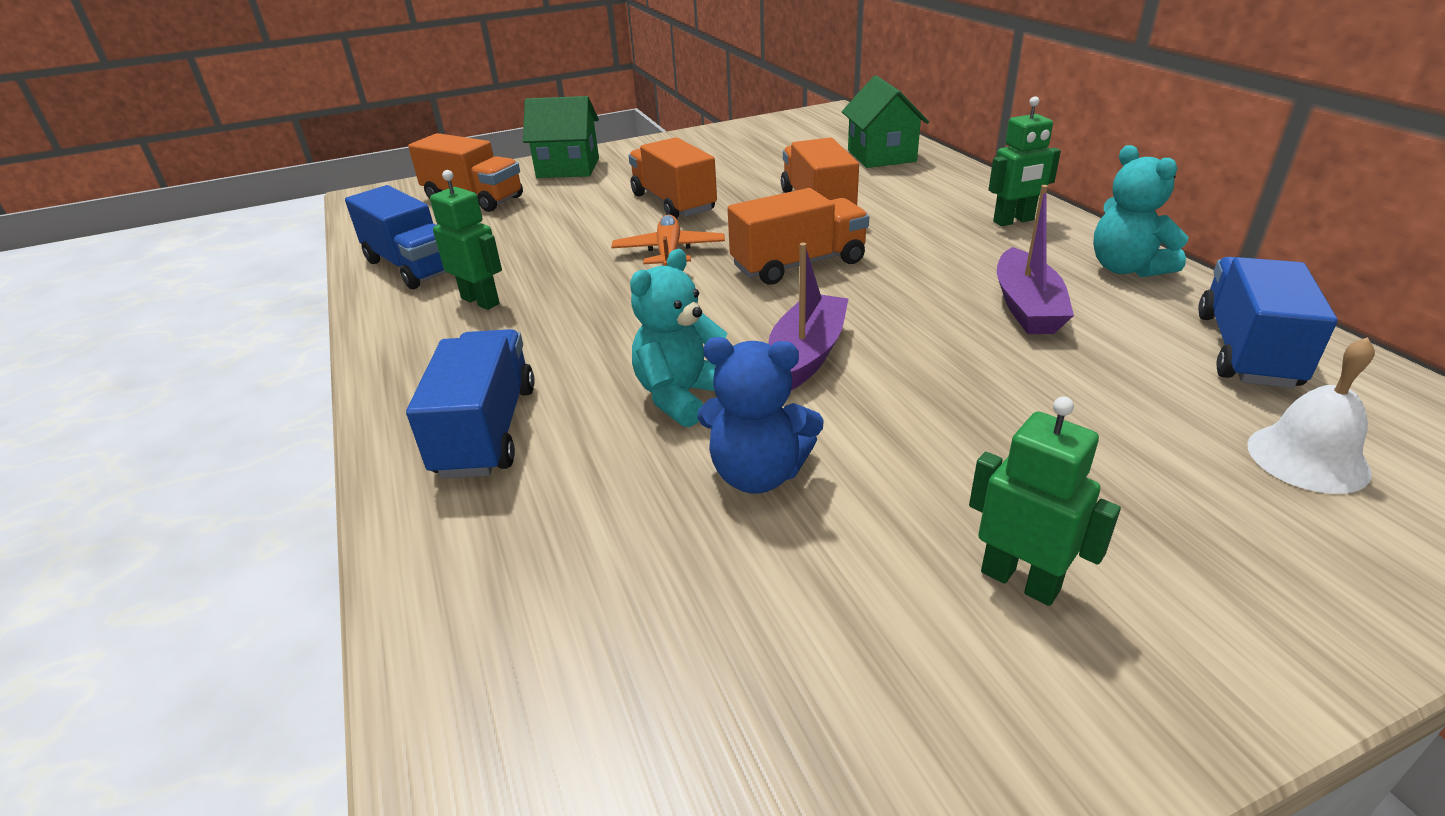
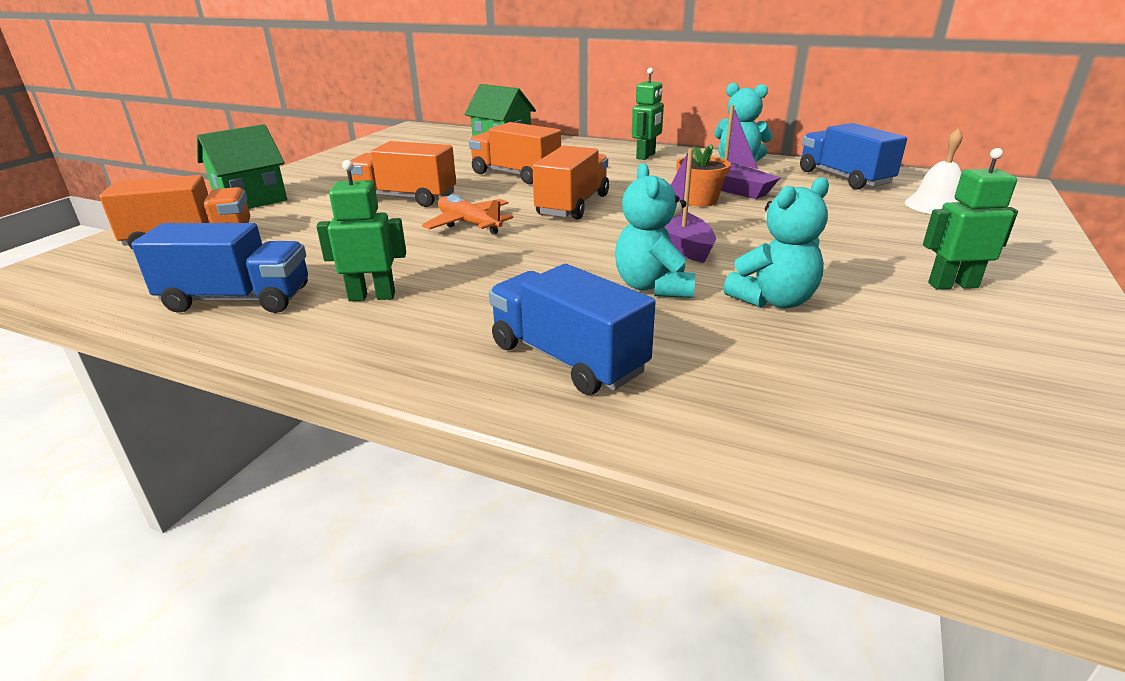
camera: 45 degrees left, 5 degrees down
blue teddy bear [698,337,824,493] -> turquoise teddy bear [723,177,829,308]
none -> orange flower pot [676,144,731,207]

